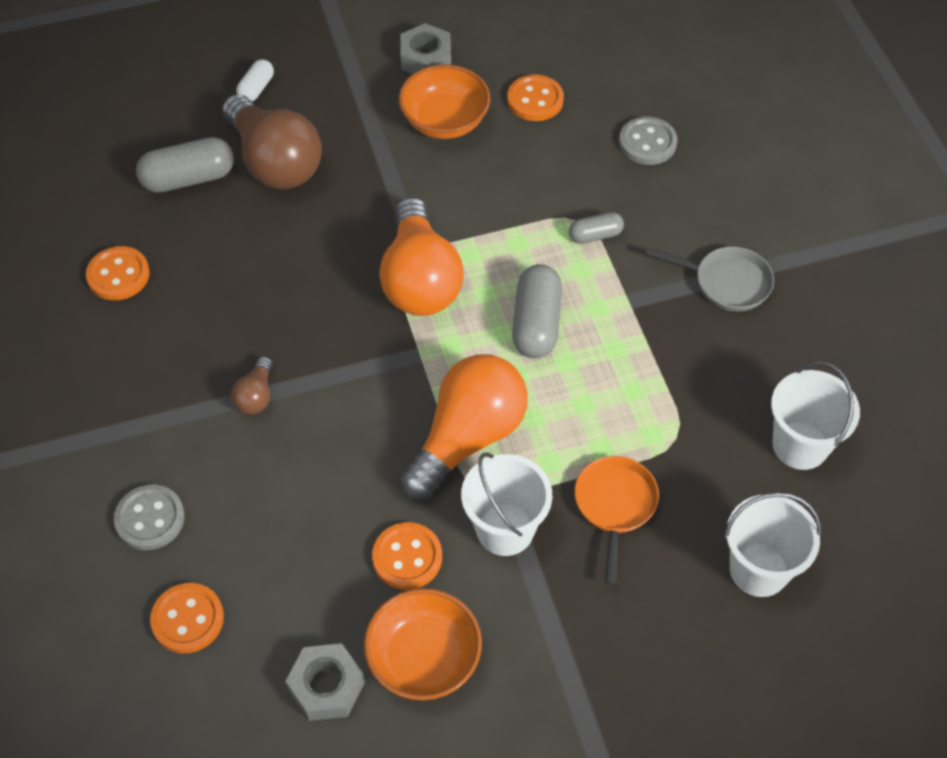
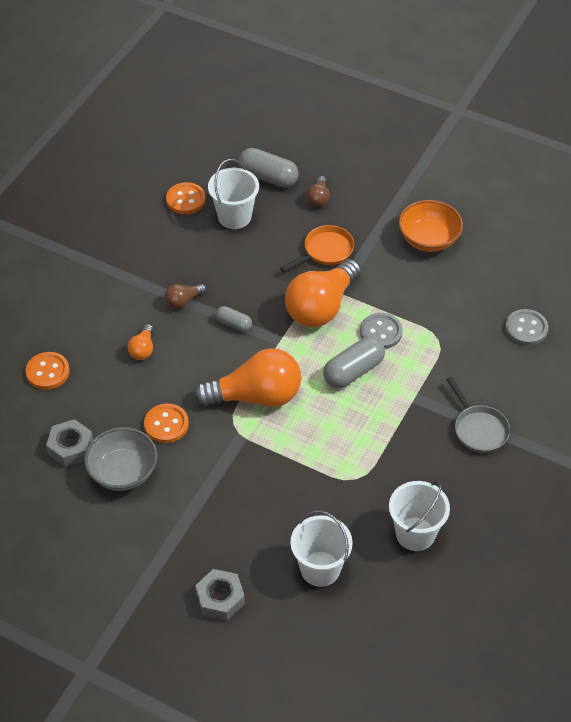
camera: 45 degrees right, 5 degrees down
grey button [114,485,185,550] -> grey button moved to [360,313,403,349]
brown light bulb [222,94,322,189] -> brown light bulb [306,176,330,207], size x0.45
white capsule [236,59,274,101] -> none
orange bowl [364,588,482,701] -> grey bowl [84,427,158,491]
grey nut [400,23,451,74] -> grey nut moved to [195,569,245,621]
white bucket [461,453,552,556] -> white bucket moved to [208,159,259,229]
orange button [507,74,564,121] -> none
grey capsule [569,212,624,244] -> grey capsule moved to [216,306,252,332]
orange pan [575,456,659,585] -> orange pan moved to [280,225,354,272]
none -> orange light bulb [128,324,153,360]

